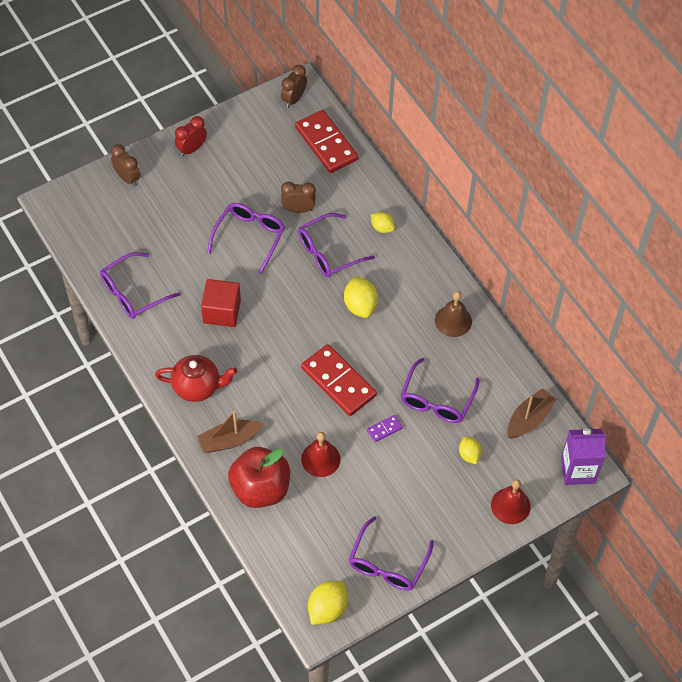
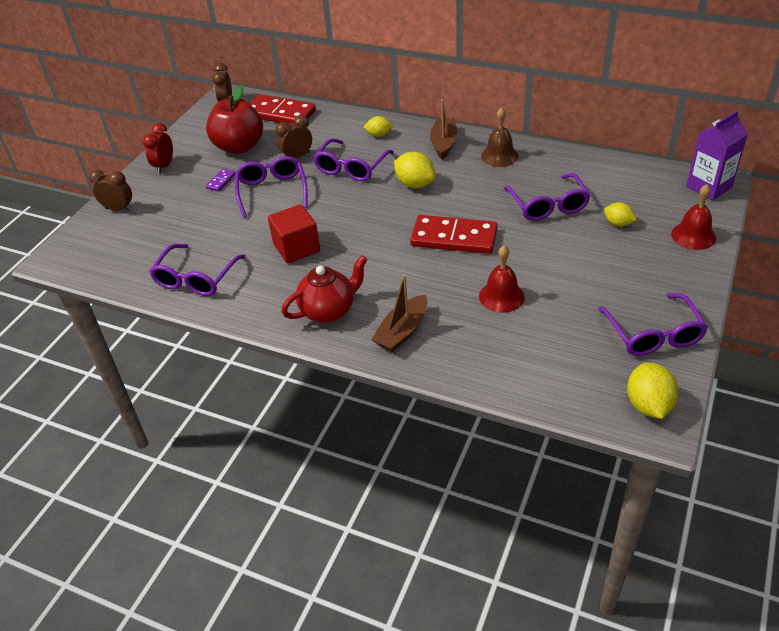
camera: 30 degrees left, 15 degrees down
red apple [228,447,290,508] -> red apple moved to [206,85,263,154]
purple domino [367,415,403,442] -> purple domino moved to [206,169,235,192]
brown boat [508,388,557,439] -> brown boat moved to [430,99,457,159]

